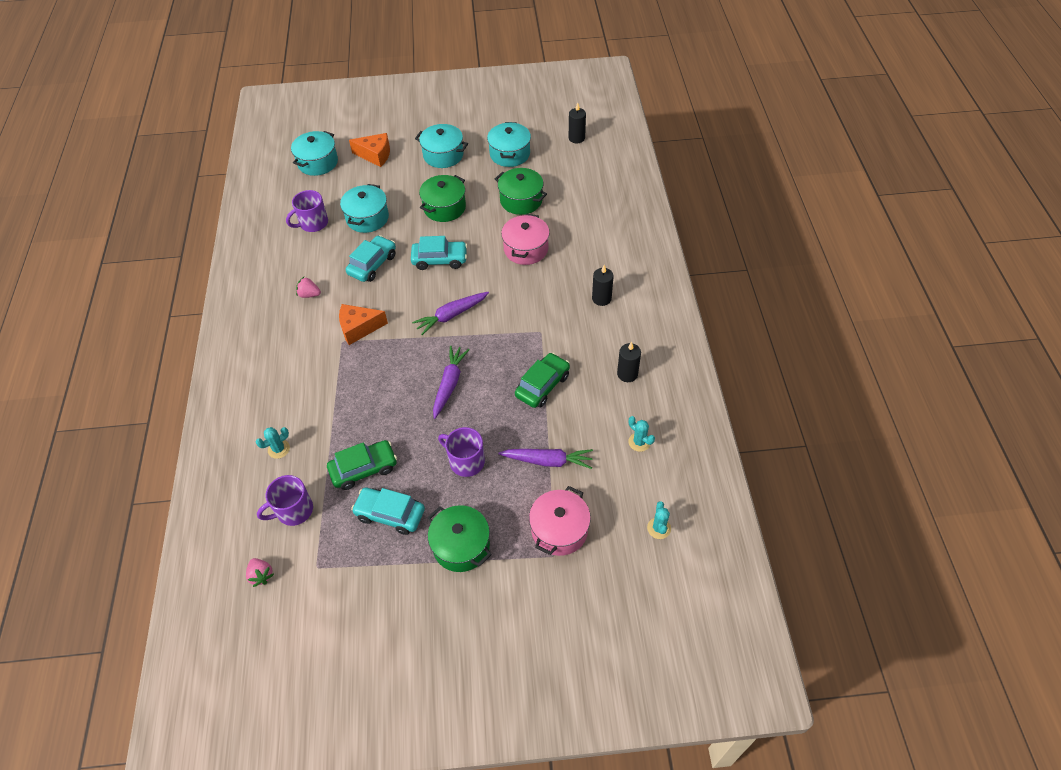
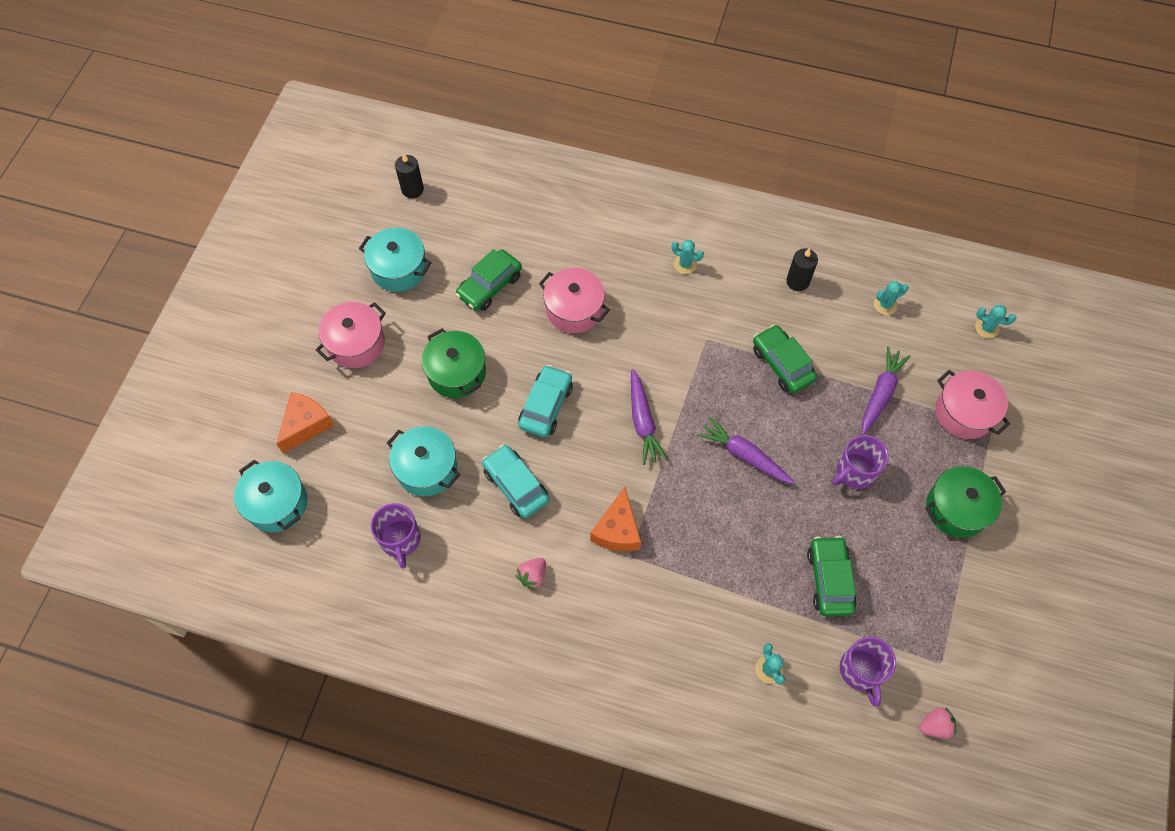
camera: 70 degrees left, 10 degrees up
turquoise car [351,488,425,535] -> none
turquoise pot [415,124,468,168] -> pink pot [316,302,386,368]
green pot [495,168,547,215] -> green car [455,249,522,311]
black candle [592,265,614,306] -> turquoise cactus [672,240,704,274]

